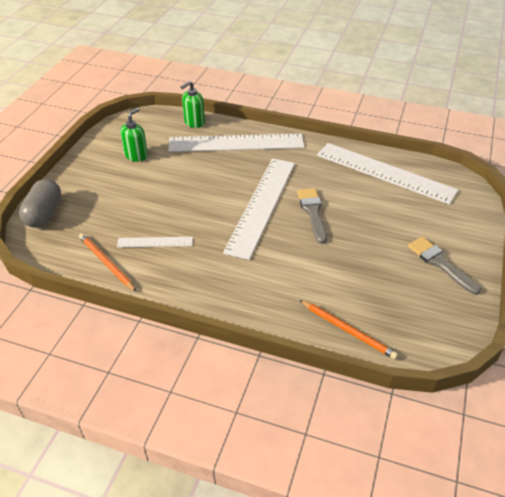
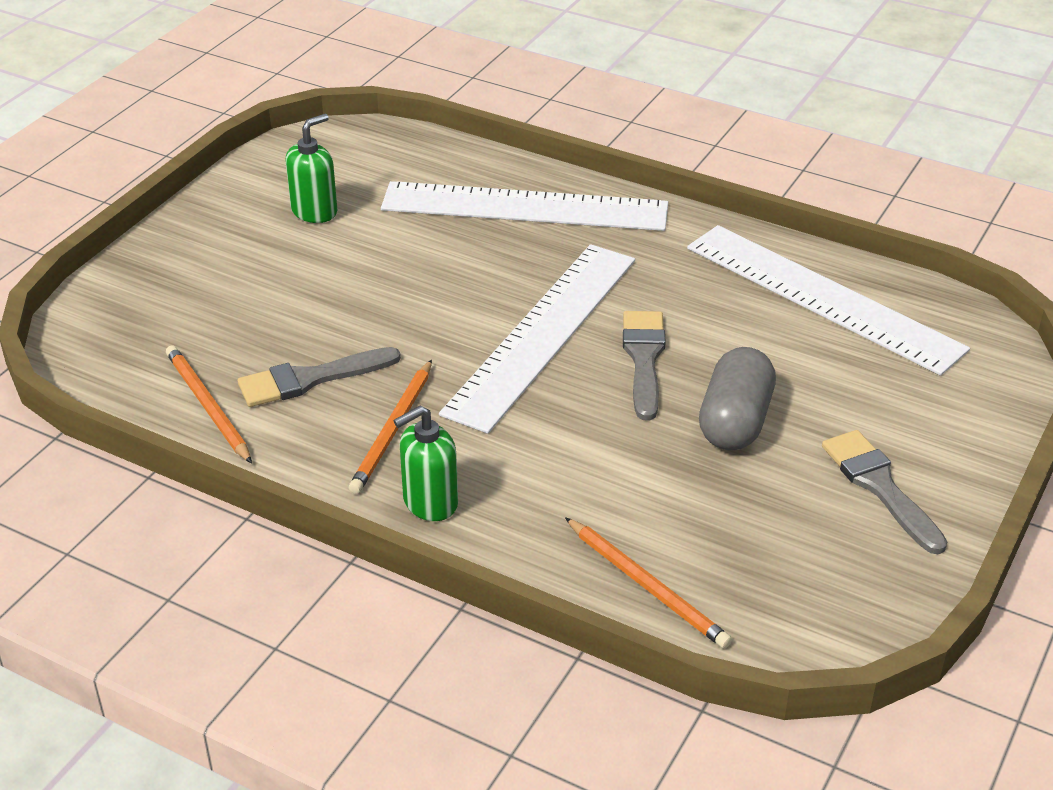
camera: 10 degrees right, 5 degrees down
grey capsule [19,179,61,227] -> grey capsule moved to [699,347,776,450]
white ruler [117,237,193,248] -> grey brush [238,347,401,407]
green soap dispenser [181,81,205,128] -> green soap dispenser moved to [393,405,458,521]
none -> orange pencil [349,360,432,494]

